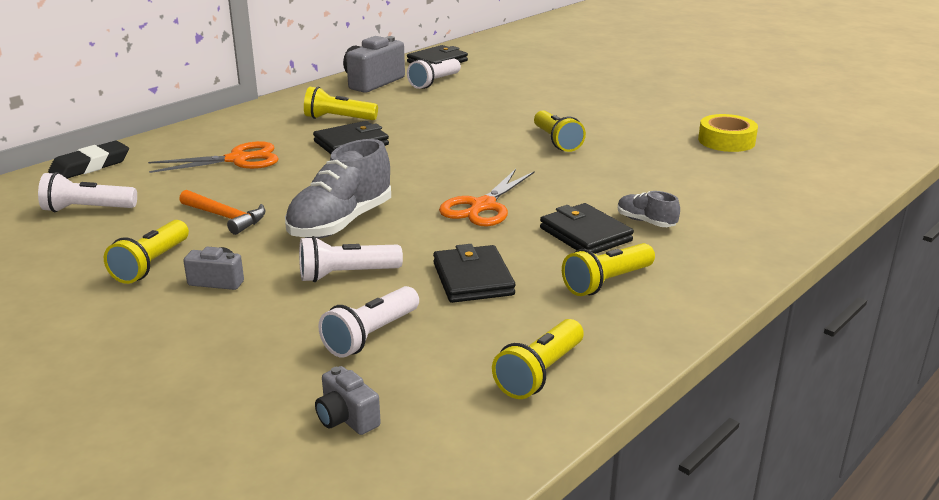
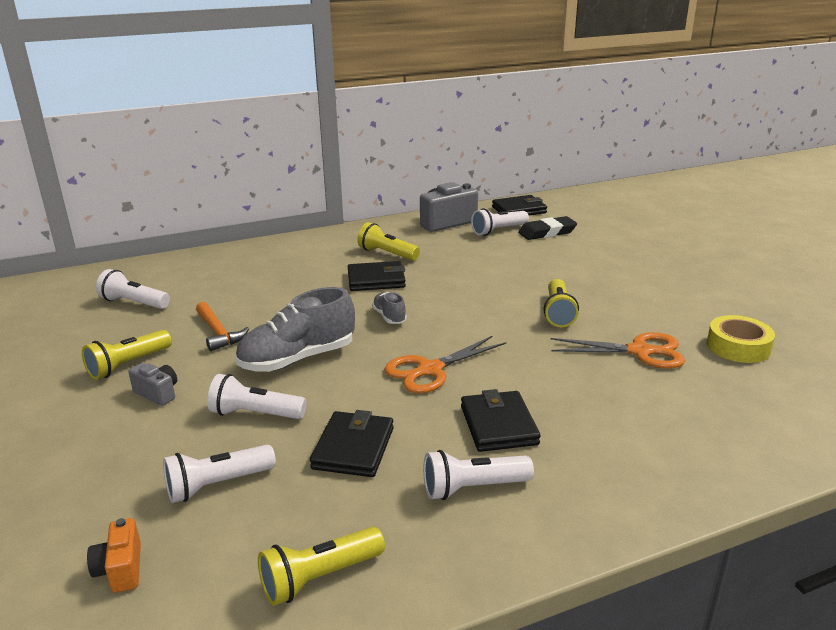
camera: 25 degrees right, 0 degrees up
black eraser [48,141,129,179] -> black eraser moved to [518,216,577,240]
orange scissors [148,141,278,173] -> orange scissors moved to [551,332,685,369]
grey camera [315,366,381,435] -> orange camera [87,518,141,593]
yellow flashlight [562,243,655,296] -> white flashlight [423,450,534,500]
grey shoe [618,191,680,227] -> grey shoe moved to [372,292,407,324]

